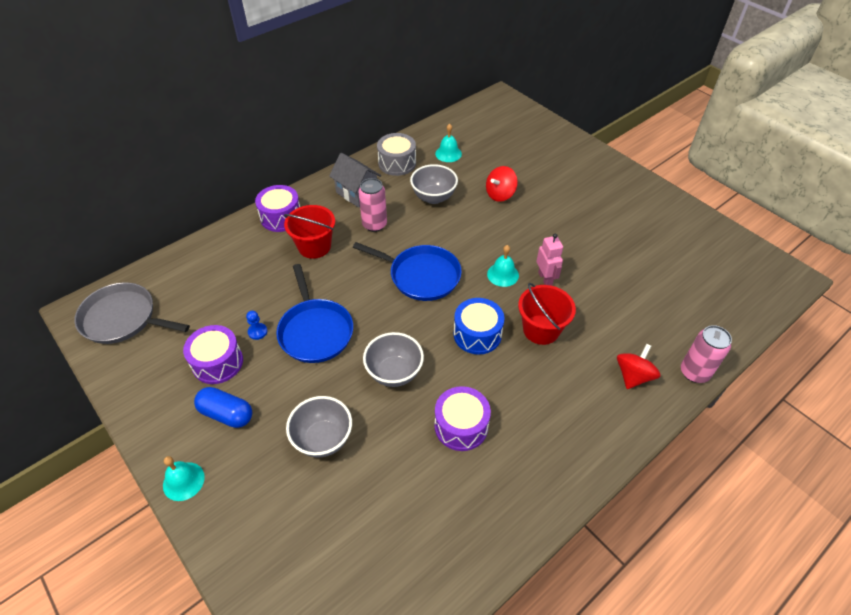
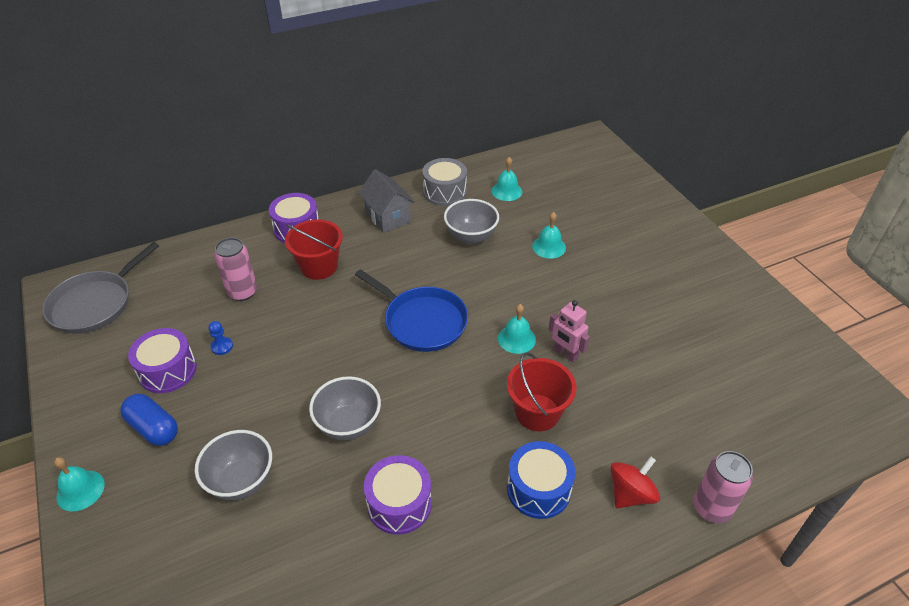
camera: 15 degrees right, 5 degrees down
grey pan [74,282,190,344] -> grey pan turned 90 degrees counterclockwise [42,242,159,334]
blue pan [276,264,353,363] -> none
pink can [359,178,387,232] -> pink can moved to [214,238,257,301]
blue drum [453,298,504,355] -> blue drum moved to [507,441,575,519]
red spinning top [486,166,518,202] -> turquoise bell [532,212,566,259]
pink robot [536,233,563,286] -> pink robot turned 135 degrees clockwise [549,300,590,362]

